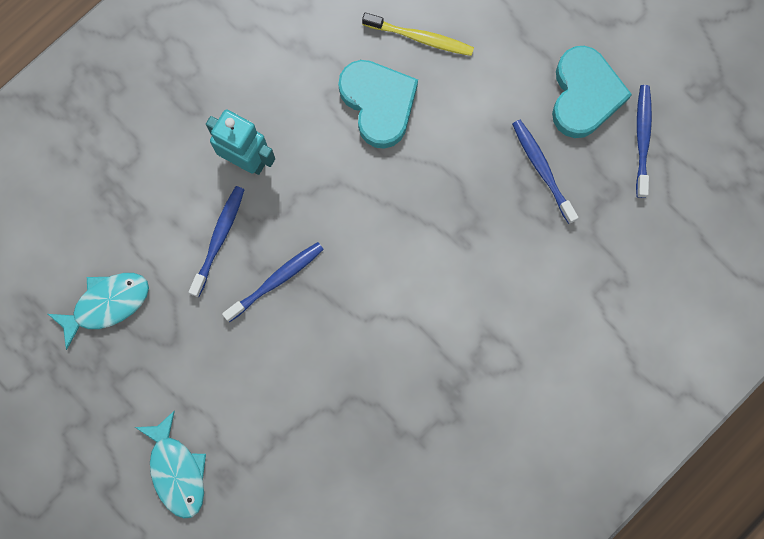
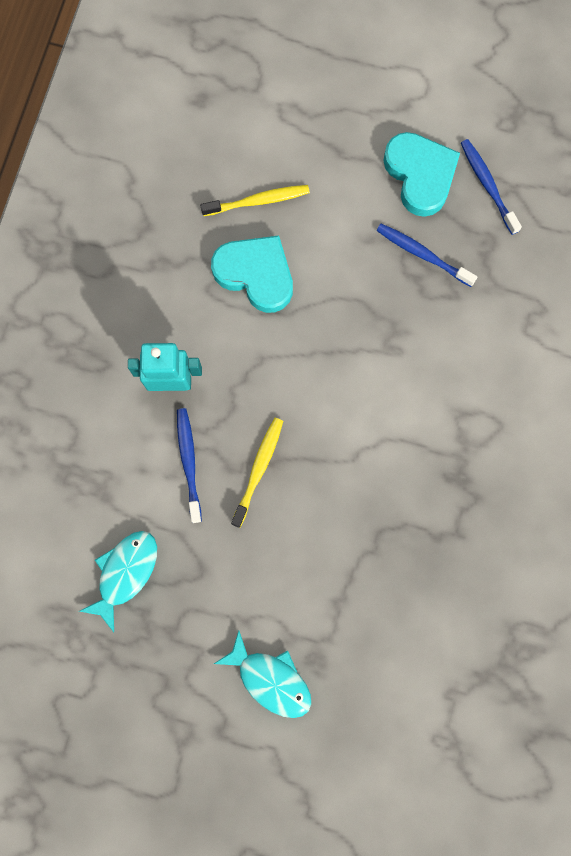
camera: 30 degrees left, 0 degrees up
blue toothbrush [222,242,324,322] -> yellow toothbrush [231,418,283,528]

